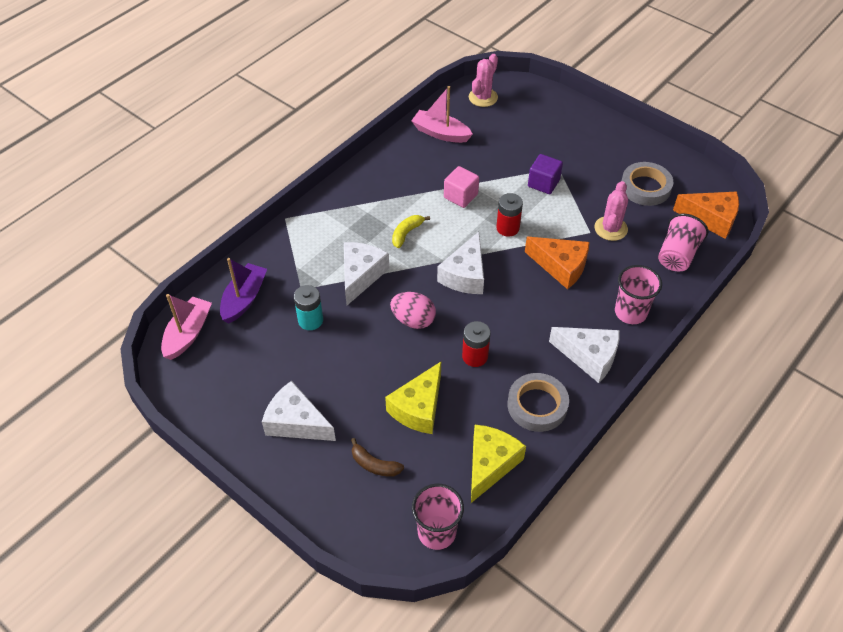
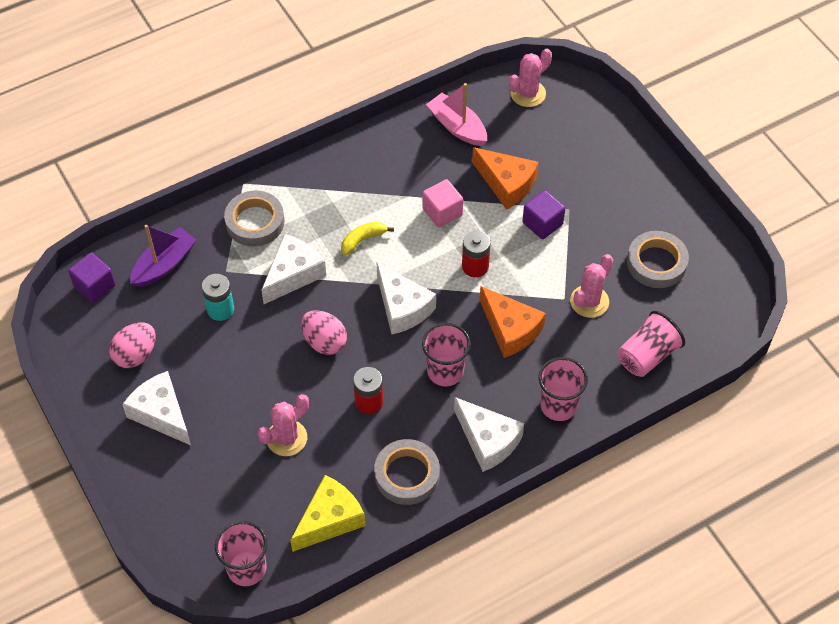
camera: 20 degrees right, 5 degrees up
pink boat [161,294,212,360] -> purple cube [68,253,116,303]
brown banana [351,438,404,476] -> none
yellow cheese [385,362,441,434] -> pink cactus [258,394,309,456]
white cheese [437,232,484,294] -> white cheese turned 75 degrees counterclockwise [376,262,436,334]
orange cheese [673,192,739,239] -> orange cheese moved to [472,147,538,210]
none -> pink egg [109,322,156,368]
none -> grey tape [224,191,285,246]
none -> pink cup [422,323,471,386]

